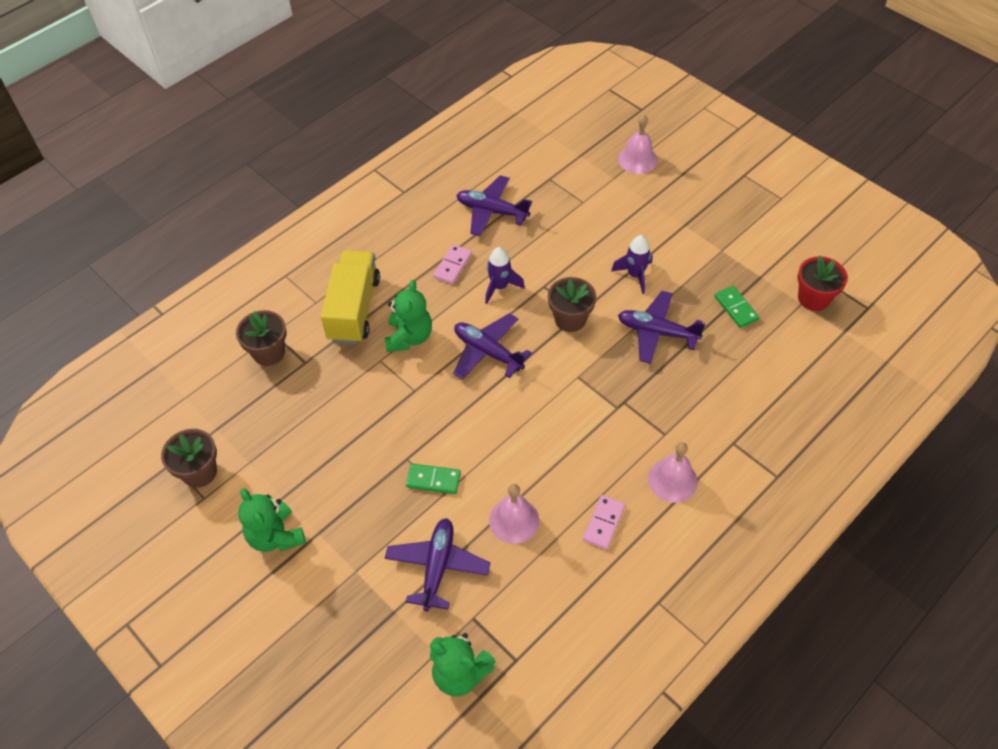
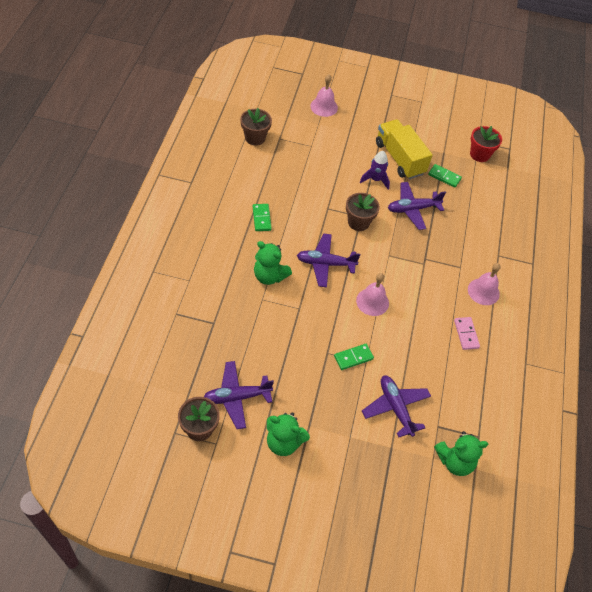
camera: 40 degrees left, 0 degrees up
brown flower pot [236,310,287,366] -> brown flower pot moved to [240,108,272,145]
yellow truck [321,250,380,344] -> yellow truck moved to [376,119,433,179]
green teddy bear [385,280,432,352] -> green teddy bear turned 150 degrees clockwise [254,241,292,285]
pink domino [433,244,472,284] -> green domino [253,204,272,231]
purple plane [456,175,532,236] -> purple plane moved to [204,361,274,429]
purple rocket [485,247,525,304] -> none
pink bell [489,484,539,544] -> pink bell moved to [356,273,389,316]

